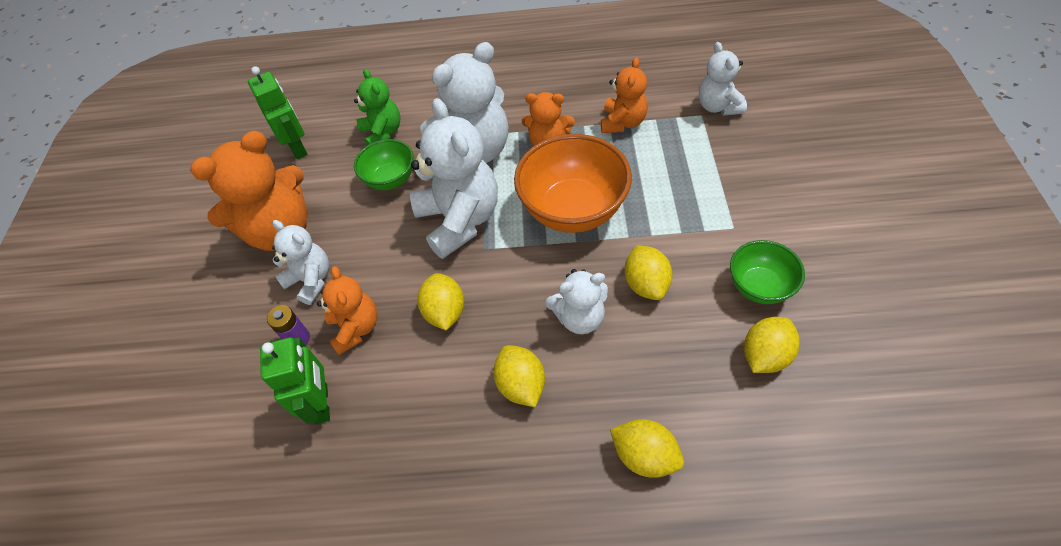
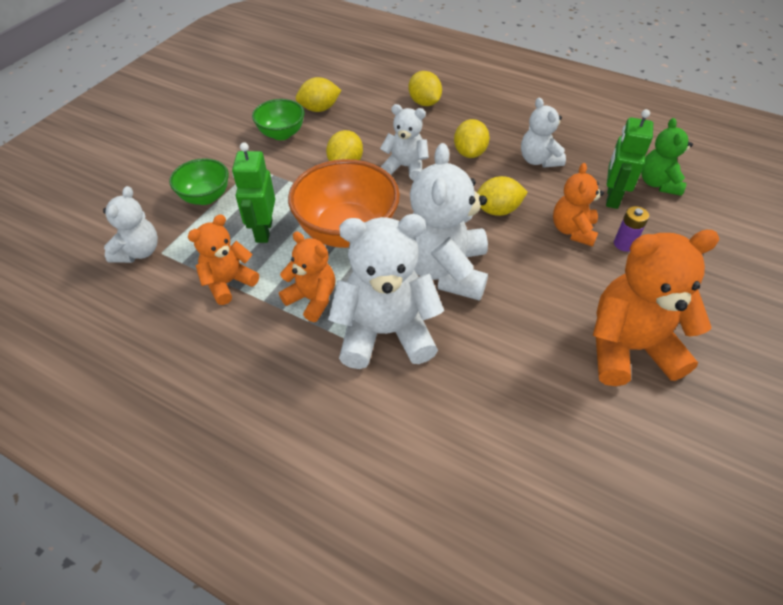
camera: 155 degrees left, 5 degrees down
green robot [248,66,308,159] -> green robot moved to [232,142,275,243]
white teddy bear [272,220,329,305] -> white teddy bear moved to [521,98,566,168]
green teddy bear [354,69,401,145] -> green teddy bear moved to [641,118,693,196]
green bowl [354,139,414,190] -> green bowl moved to [169,158,229,205]
yellow lemon [417,273,464,330] -> yellow lemon turned 60 degrees clockwise [477,176,528,216]

